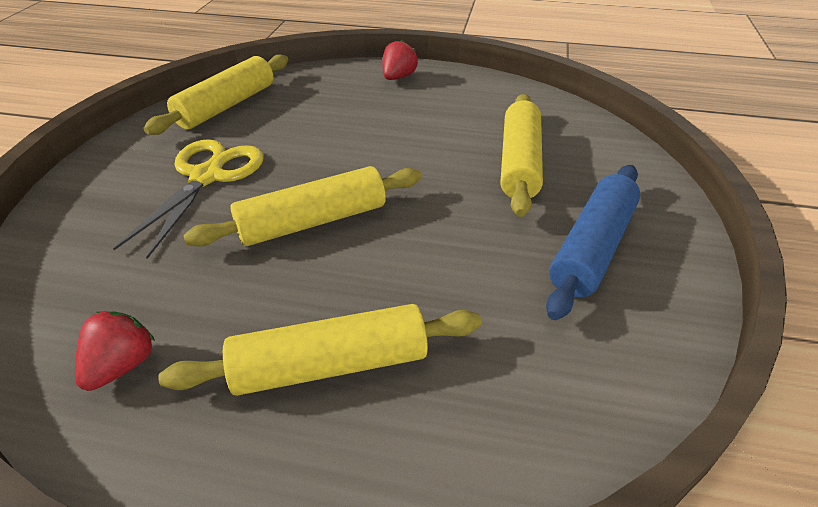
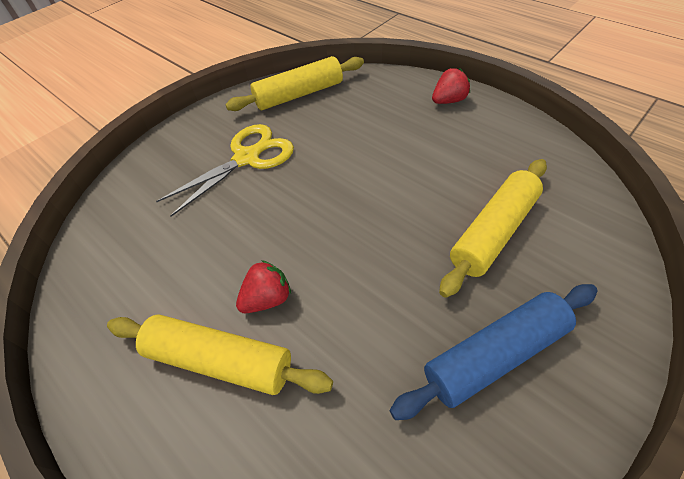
camera: 35 degrees right, 10 degrees up
red strawberry [75,311,155,391] -> red strawberry moved to [236,260,291,313]
yellow rolling pin [183,166,421,247] -> none

